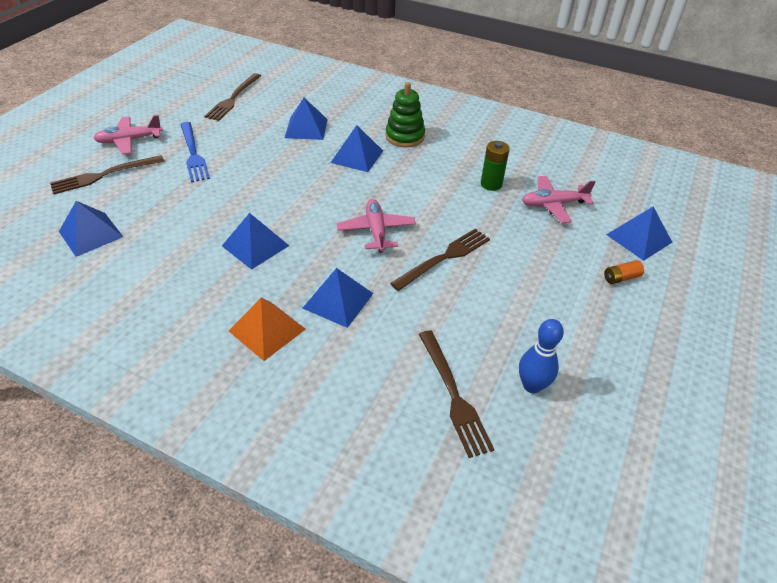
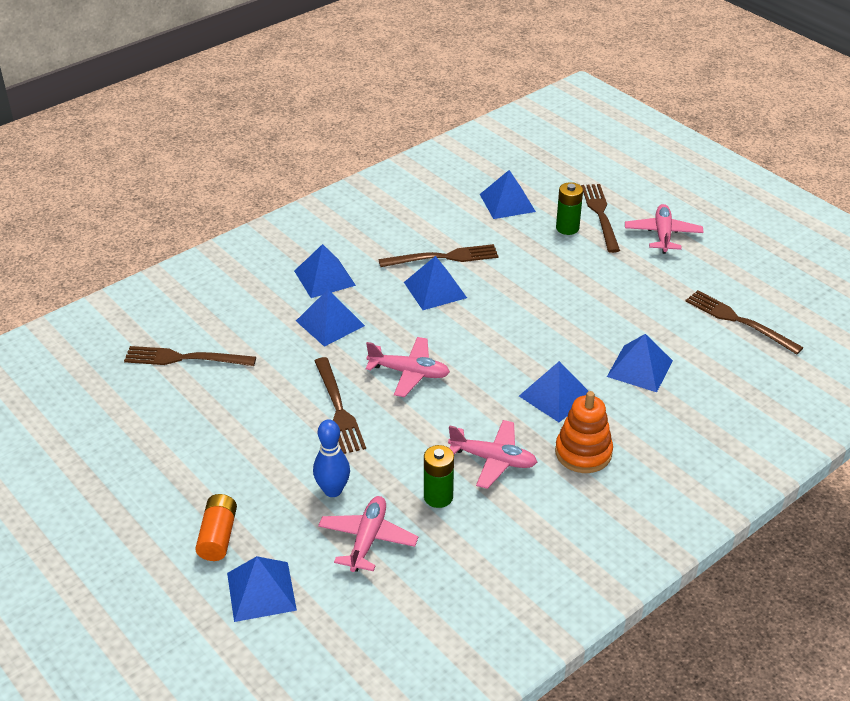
camera: 115 degrees right, 5 degrees down
blue fork [180,122,210,182] -> none
orange pyramid [229,297,306,361] -> blue pyramid [294,244,356,298]
green stacking toy [385,82,425,147] -> orange stacking toy [555,391,613,473]
blue bowling pin [519,319,564,393] -> blue bowling pin moved to [313,419,350,497]
orange battery [604,260,644,284] -> orange battery [195,494,237,561], size x1.50
none -> brown fork [378,244,498,267]
none -> pink plane [448,420,537,489]
none -> green battery [556,182,583,235]

